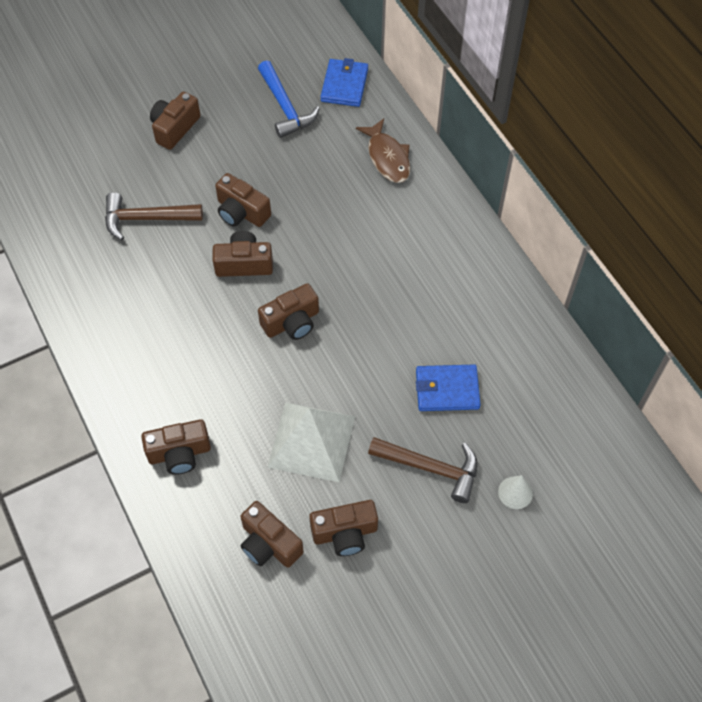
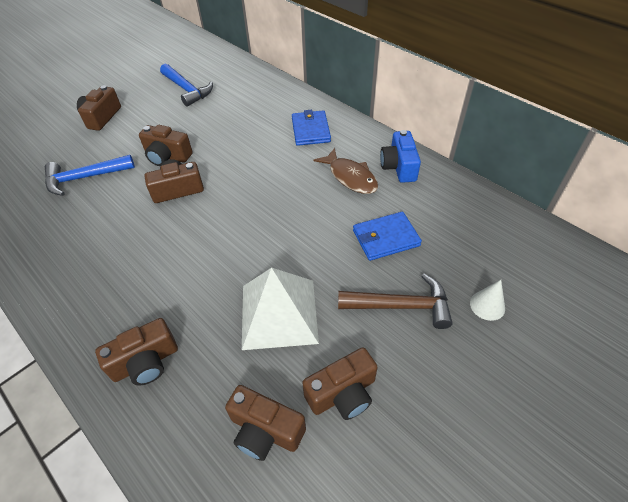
camera: 15 degrees left, 10 degrees down
brown hammer [105,192,203,240] -> blue hammer [45,155,135,196]
brown camera [258,284,319,340] -> none
blue wallet [320,58,368,107] -> blue wallet moved to [292,110,331,146]
brown fish [356,118,410,183] -> brown fish moved to [313,148,378,194]
none -> blue camera [380,130,421,183]

